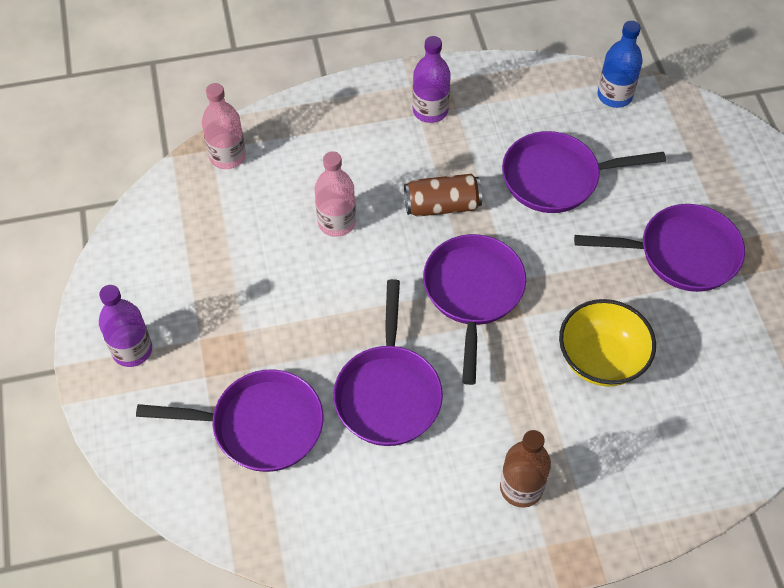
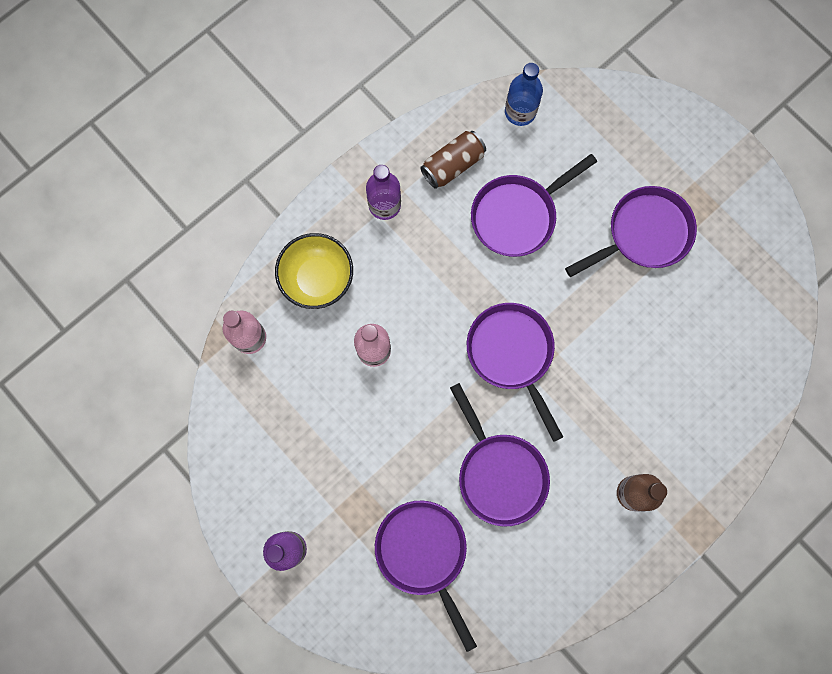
camera: 30 degrees left, 20 degrees up
purple pan [136,369,323,472] -> purple pan turned 90 degrees counterclockwise [375,500,477,652]
brown can [404,174,482,217] -> brown can moved to [420,131,486,189]
yellow bowl [559,299,656,387] -> yellow bowl moved to [275,233,353,309]

